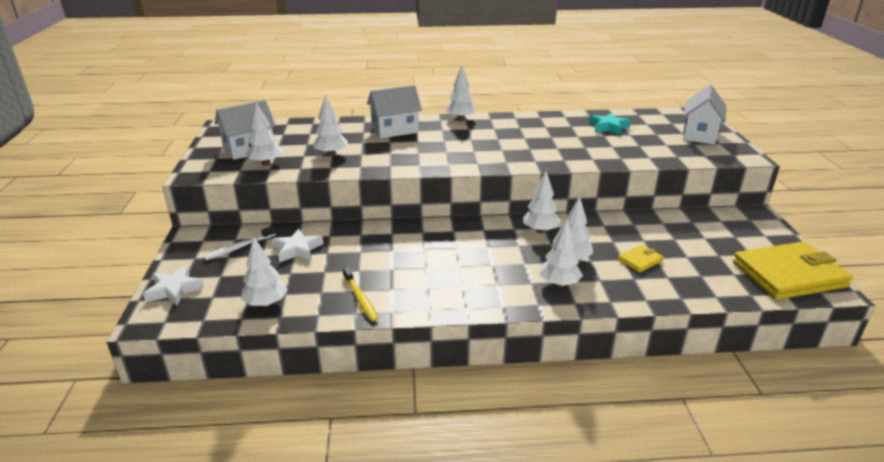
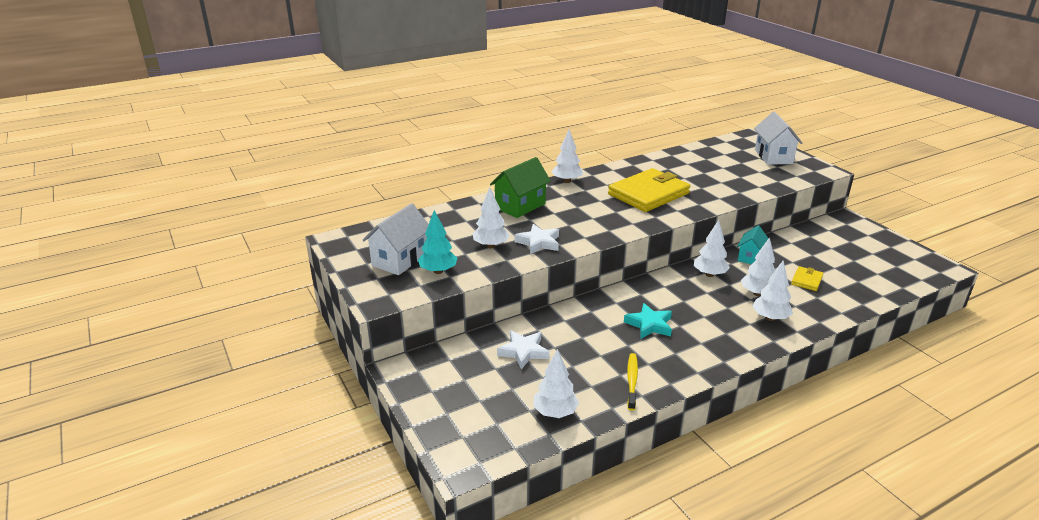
camera: 25 degrees left, 0 degrees up
white star [143,265,204,306] -> white star moved to [515,224,559,254]
white toothbrush [204,226,276,260] -> none
white tree [245,103,282,166] -> turquoise tree [418,210,457,274]
yellow toothbrush [343,267,378,321] -> yellow toothbrush turned 120 degrees counterclockwise [627,353,638,411]
white house [367,85,422,139] -> green house [490,157,551,218]
turquoise star [589,112,631,135] -> turquoise star moved to [624,303,672,339]
yellow wallet [733,242,853,300] -> yellow wallet moved to [608,168,690,212]
none -> turquoise house [737,226,769,264]

